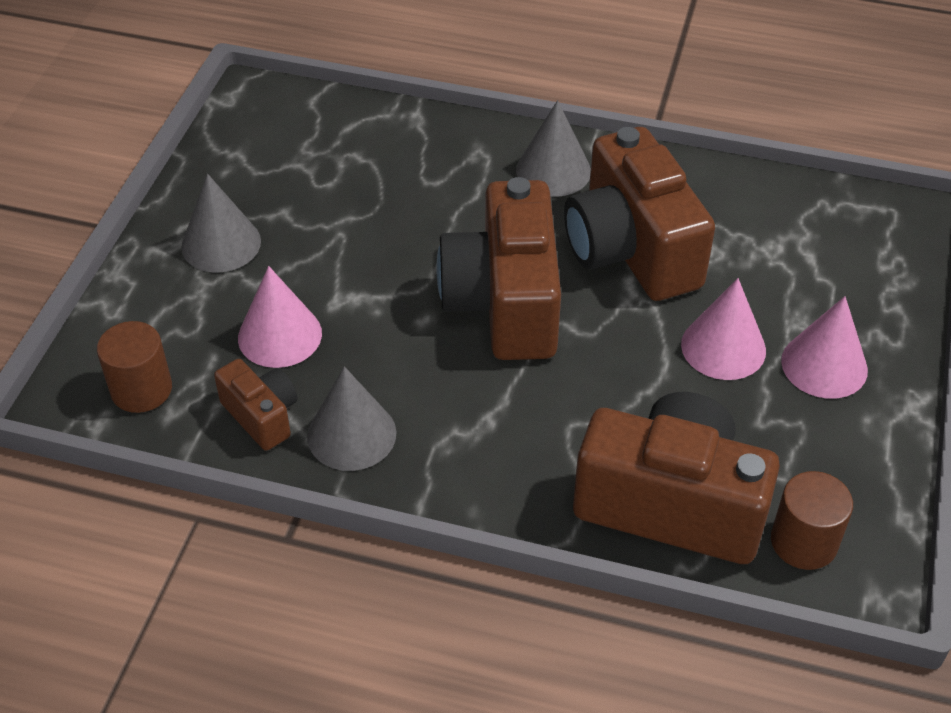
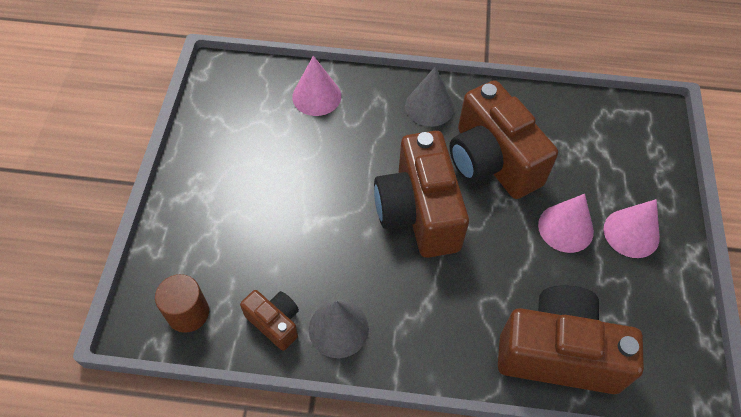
camera: 10 degrees left, 10 degrees up
grey cone [181,174,261,272] -> none
pink cone [238,266,322,368] -> pink cone moved to [292,56,341,116]
brown cylinder [771,471,853,570] -> none

